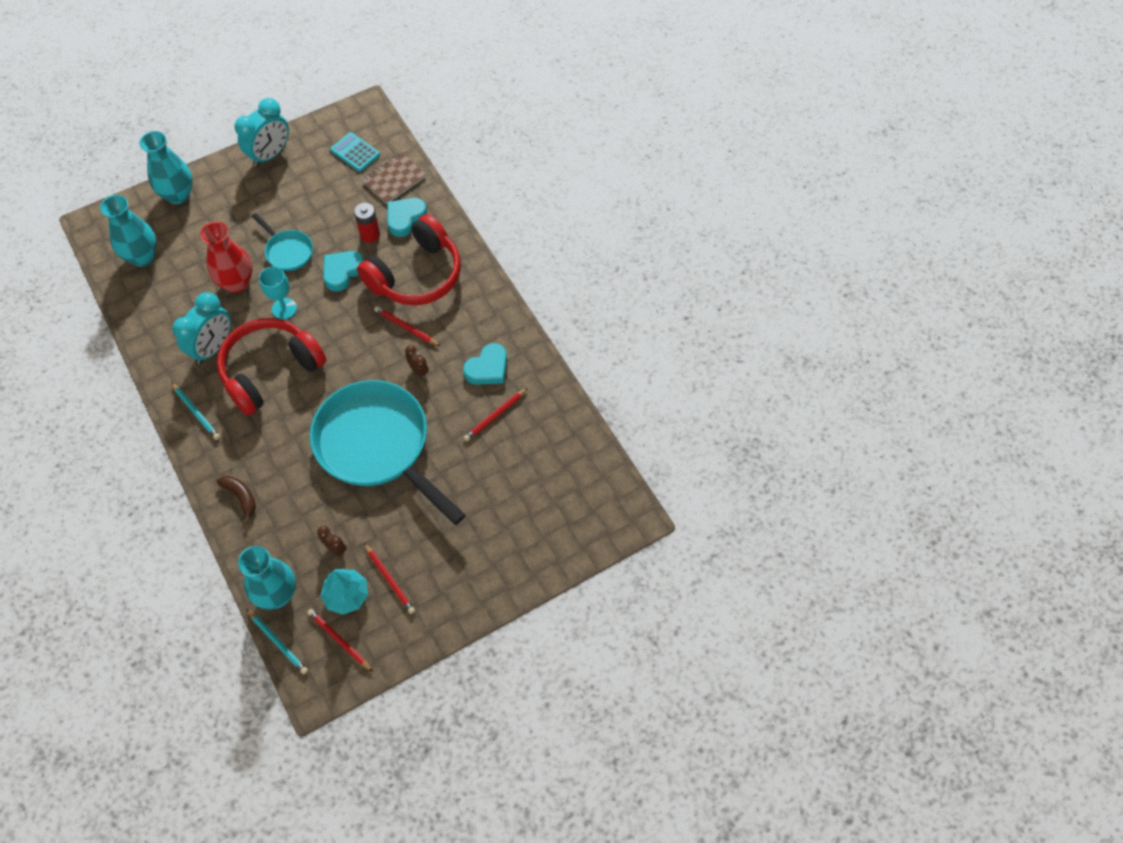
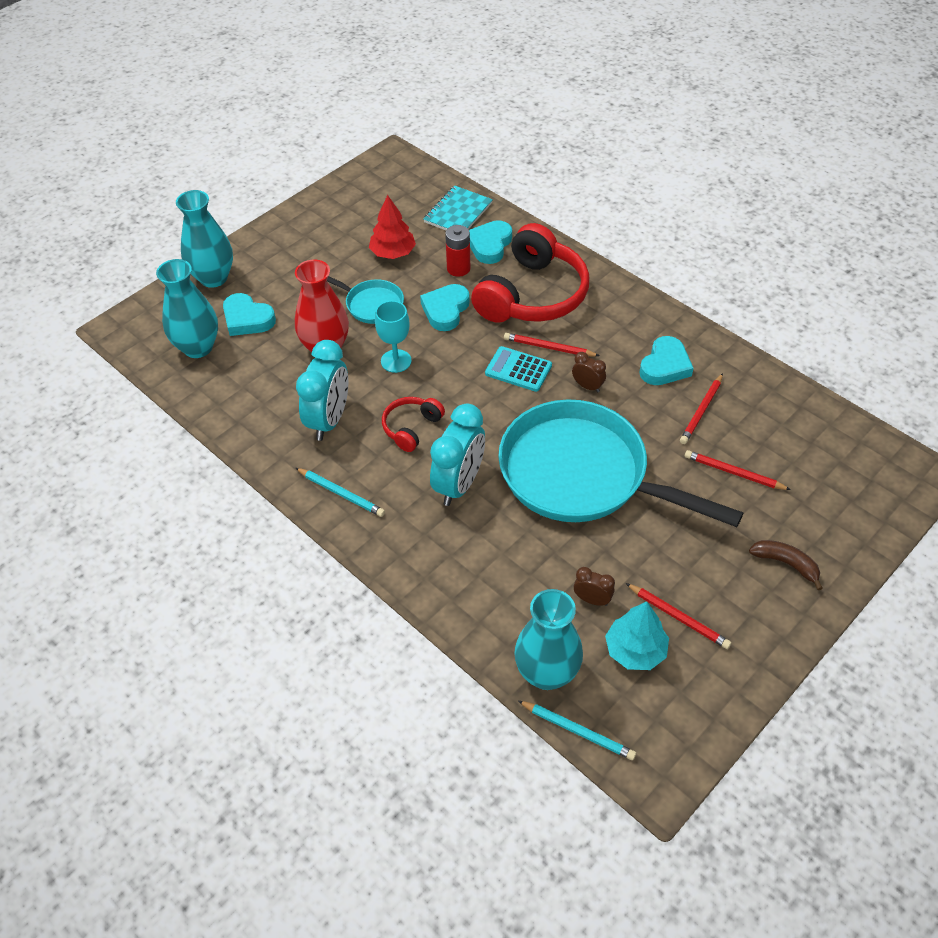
camera: 15 degrees left, 10 degrees down
red headphones [217,318,326,416] -> red headphones [382,397,445,452], size x0.48
brown banana [217,475,256,524] -> brown banana moved to [749,540,823,590]
turquoise clock [235,98,289,167] -> turquoise clock moved to [430,404,485,506]
red pencil [307,609,373,672] -> red pencil moved to [685,450,791,490]
turquoise calculator [330,132,380,172] -> turquoise calculator moved to [485,346,552,392]
brown notebook [362,153,426,204] -> turquoise notebook [423,186,493,230]
none -> turquoise heart [223,293,276,336]
none -> red tree [369,195,416,259]

